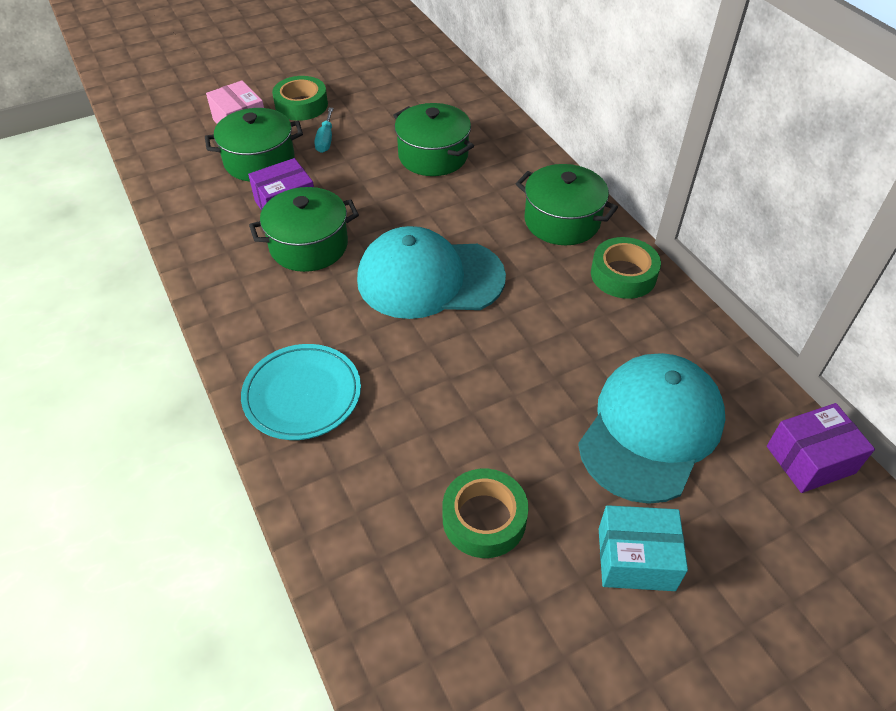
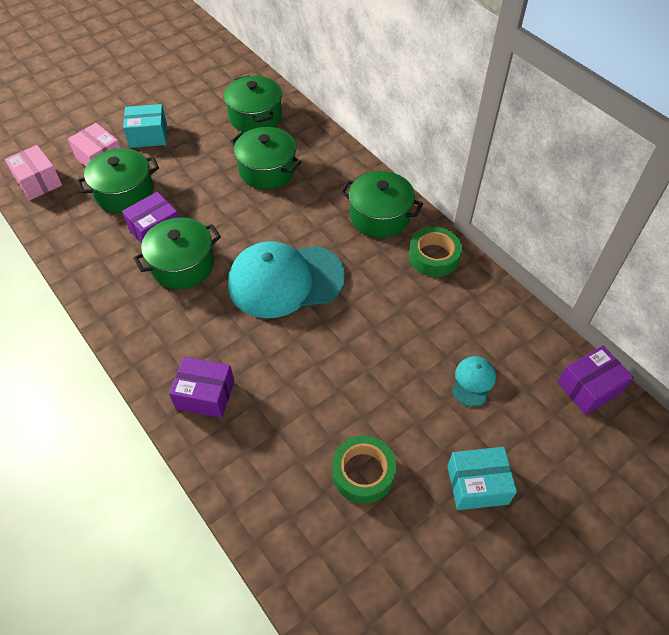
camera: 10 degrees left, 5 degrees up
turquoise plate [241,344,361,440] -> purple box [169,356,234,418]
green tape [272,76,328,121] -> turquoise box [123,104,167,148]
turquoise screwdriver [315,108,333,153] -> none
turquoise cap [578,353,725,504] -> turquoise cap [452,356,496,407], size x0.43
none -> pink box [5,145,62,200]
none -> green pot [224,75,282,133]

